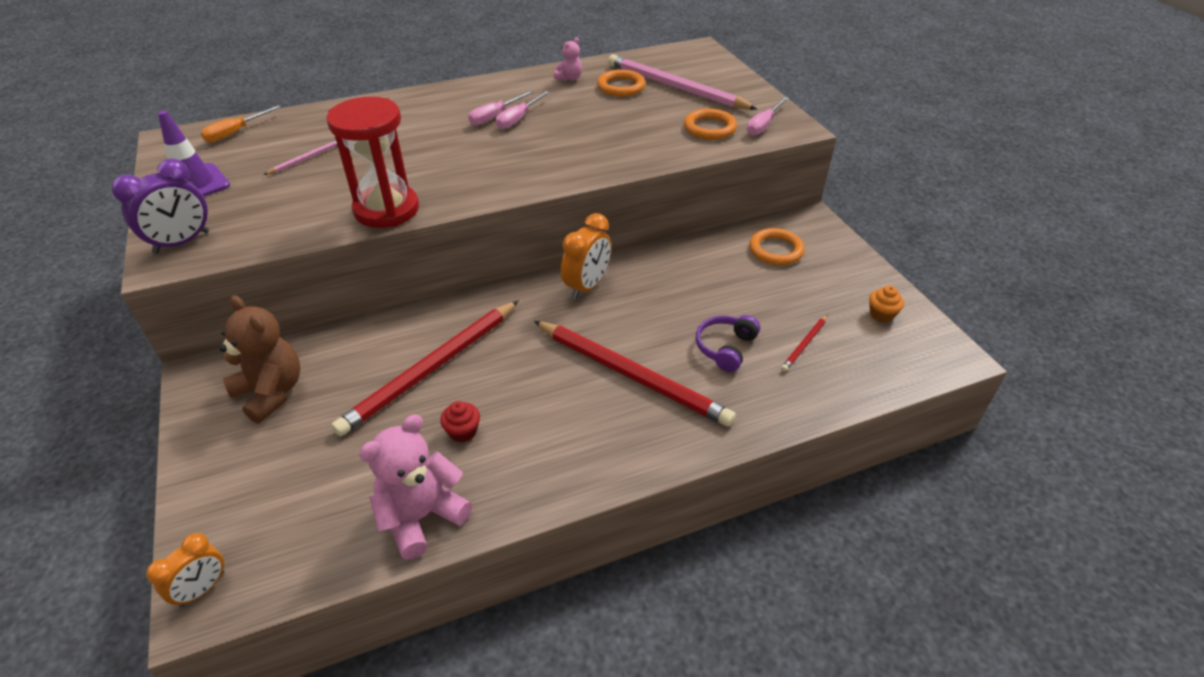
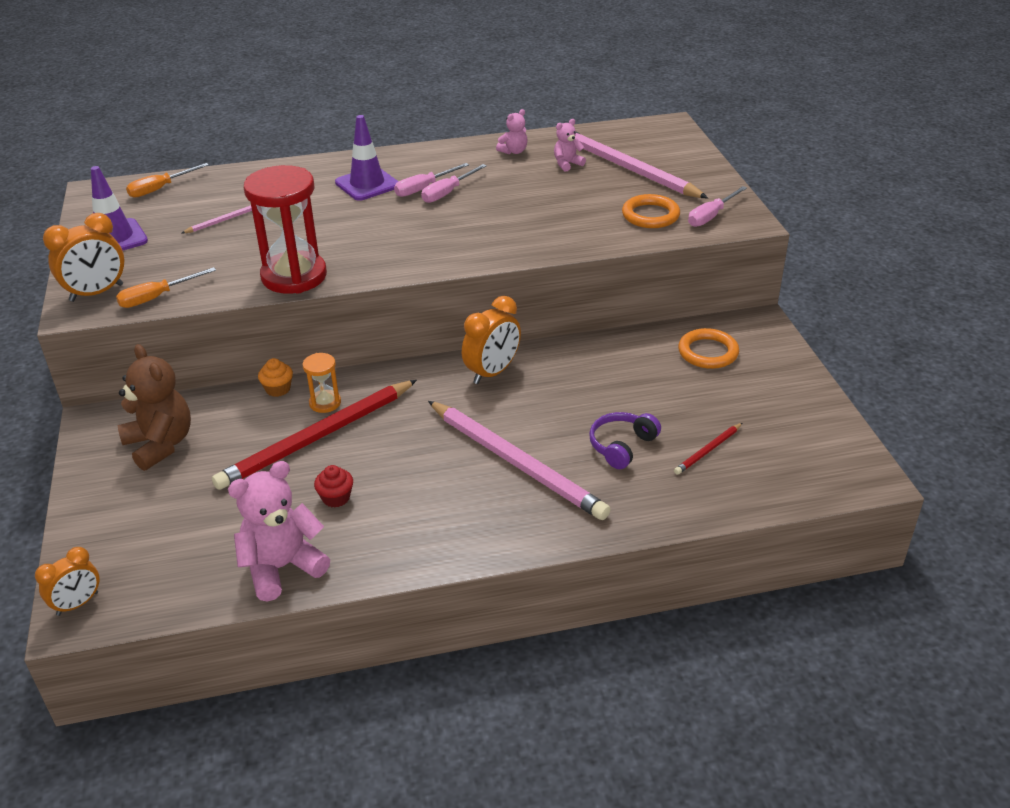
camera: 10 degrees right, 5 degrees down
purple clock [112,158,209,254] -> orange clock [43,213,124,302]
red pencil [534,321,736,427] -> pink pencil [428,401,611,520]
orange ring [597,69,646,97] -> pink teddy bear [554,119,586,172]
orange cupcake [869,286,904,322] -> orange cupcake moved to [258,358,293,397]
none -> orange screwdriver [116,267,216,308]
none -> orange hourglass [303,353,341,413]
none -> purple traffic cone [335,115,399,201]

